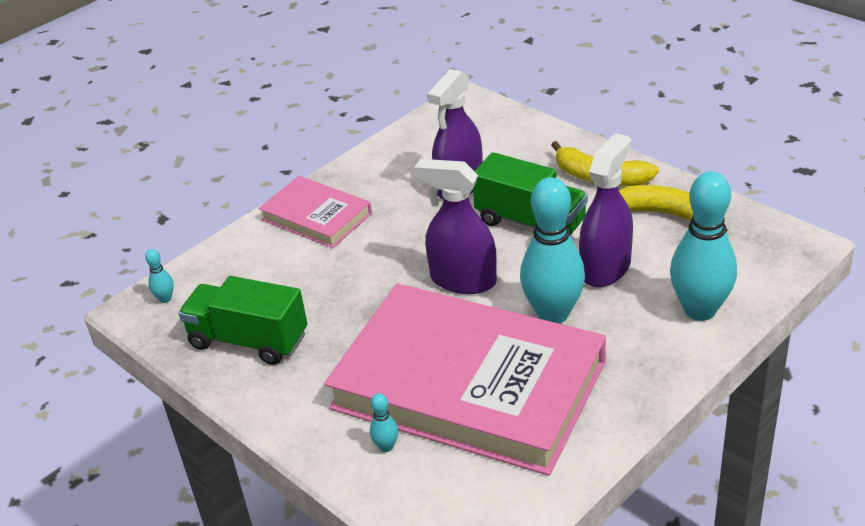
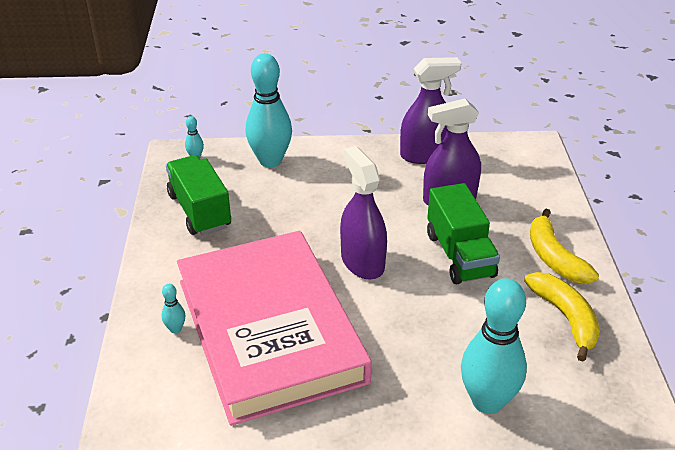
camera: 40 degrees right, 0 degrees up
pink book [258,176,372,248] -> none
turquoise bowling pin [520,177,585,324] -> turquoise bowling pin moved to [246,53,292,168]
purple spray bottle [579,133,633,287] -> purple spray bottle moved to [400,57,461,164]

